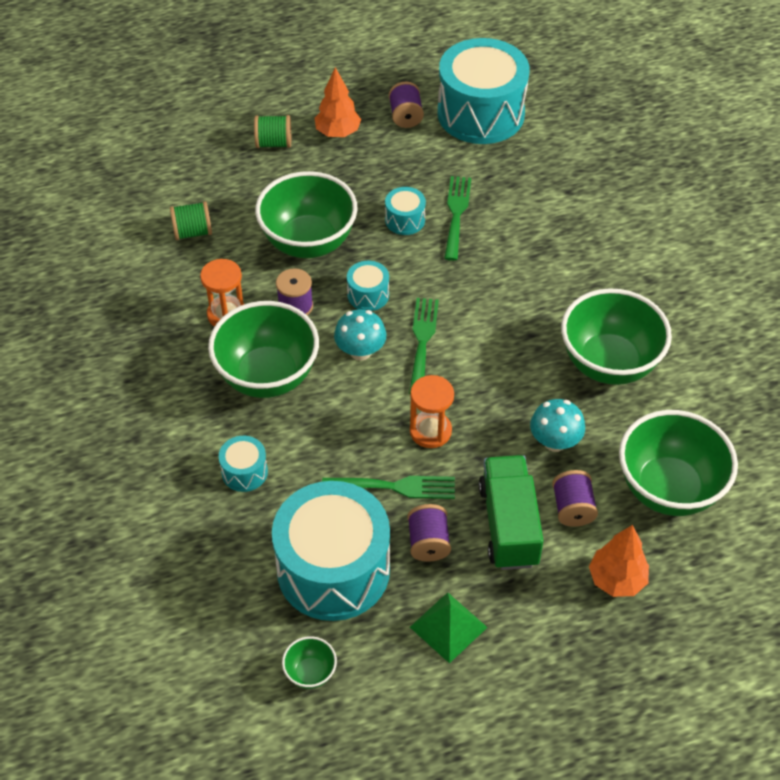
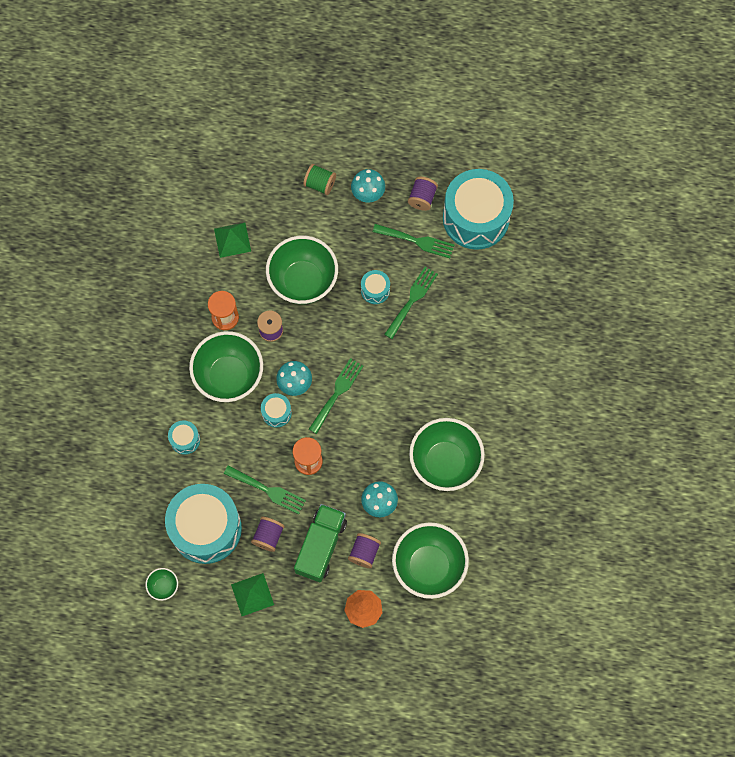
camera: 25 degrees right, 20 degrees up
green spool [170,201,212,240] -> green pyramid [214,223,251,258]
orange tree [315,67,361,137] -> turquoise mushroom [351,169,385,202]
turquoise drum [347,261,389,311] -> turquoise drum moved to [261,393,292,428]
none -> green fork [373,224,455,258]

